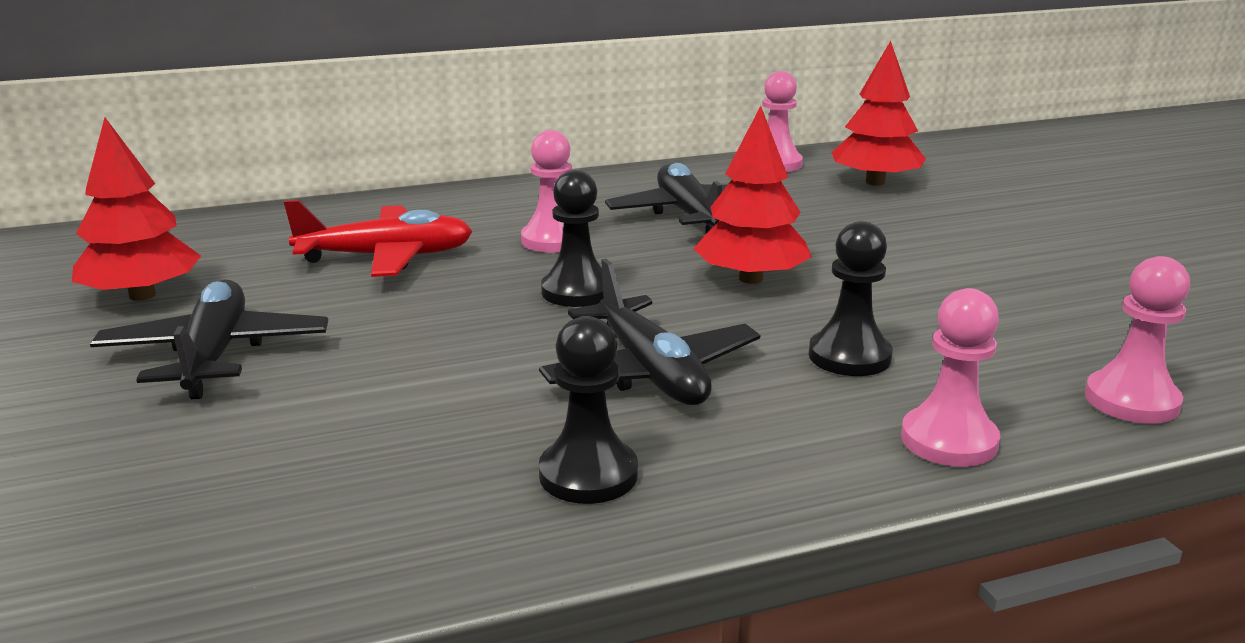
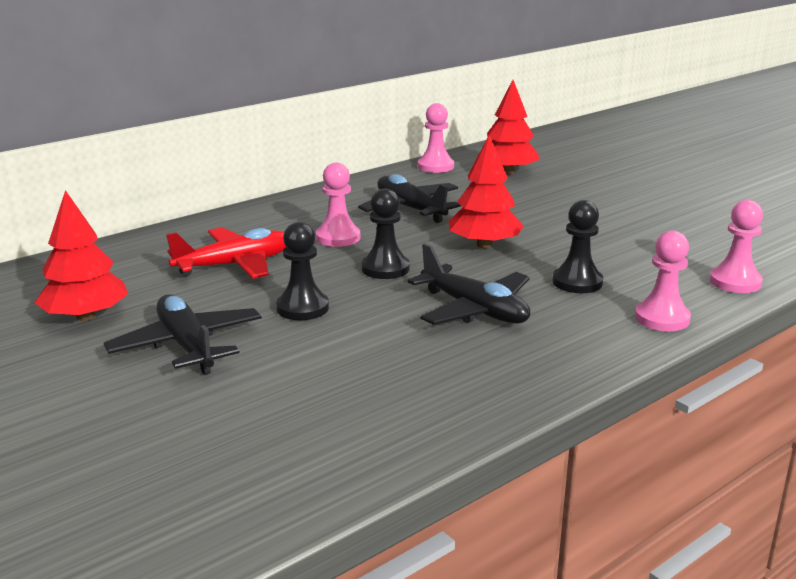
camera: 20 degrees left, 0 degrees up
black pawn [539,316,638,504] -> black pawn moved to [276,222,329,320]

